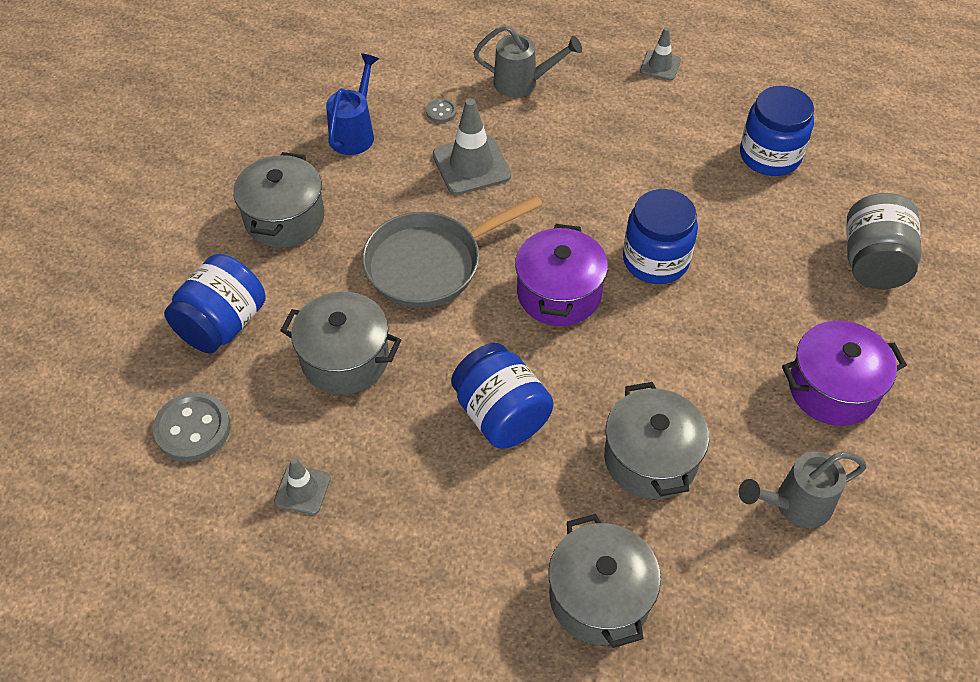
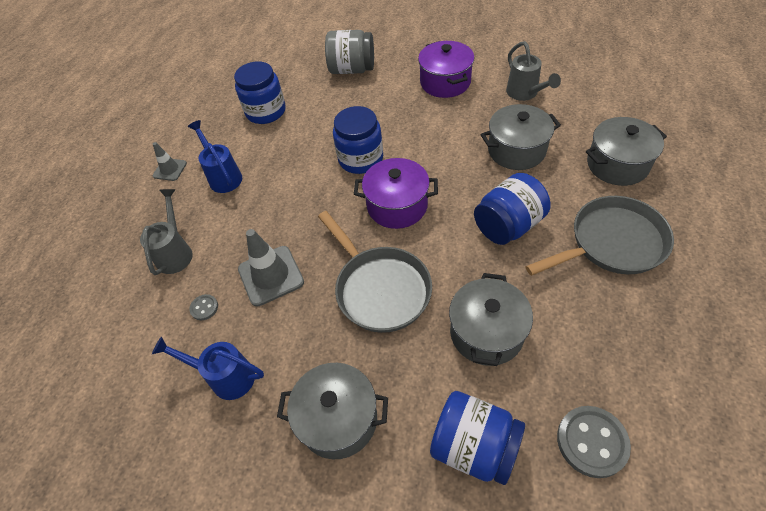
camera: 90 degrees left, 0 degrees up
grey traffic cone [274,458,331,515] -> none
none -> blue watering can [188,120,242,193]
none -> grey pan [525,196,674,276]

